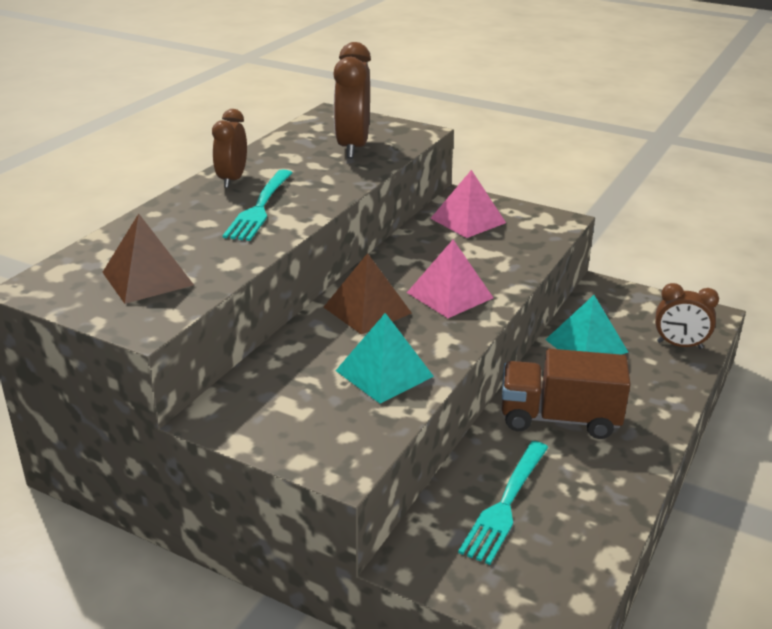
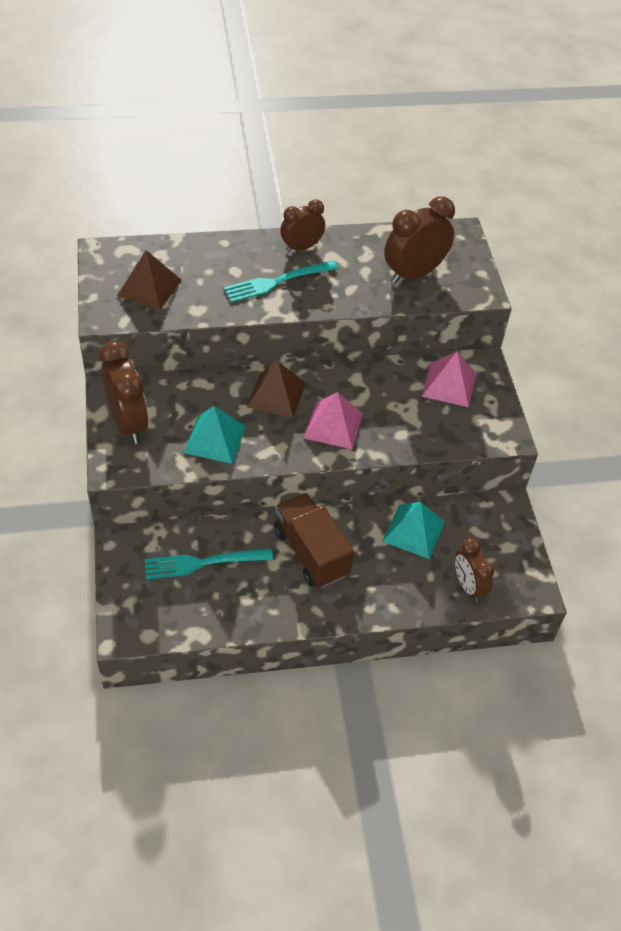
camera: 50 degrees right, 20 degrees up
none -> brown clock [100,341,149,444]

